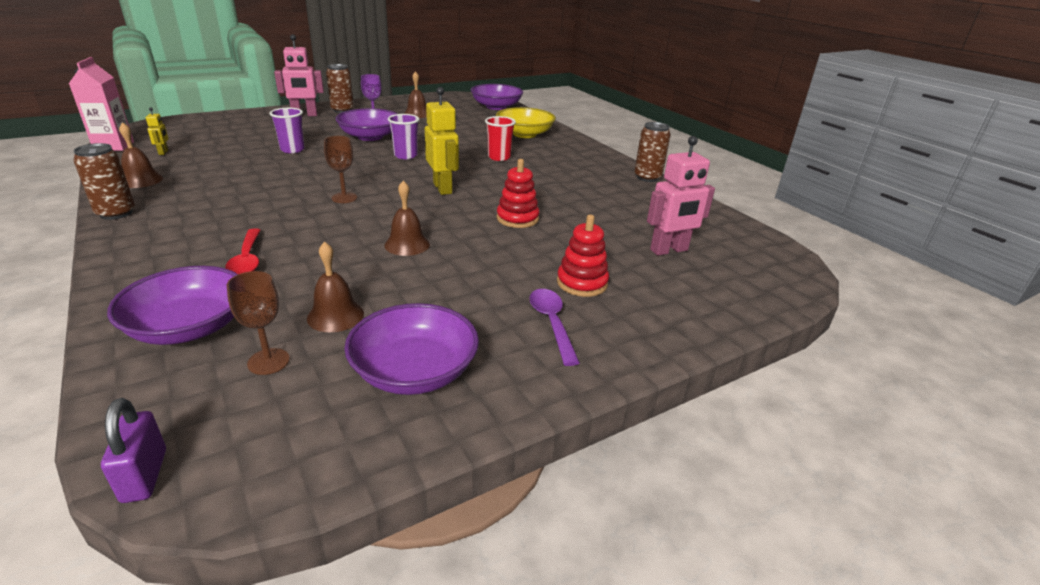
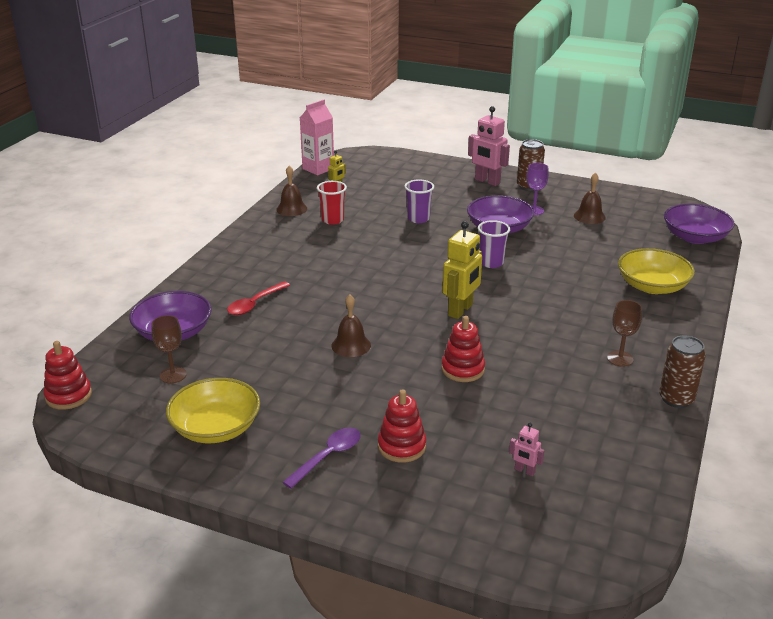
camera: 55 degrees right, 0 degrees up
brown can [73,143,135,220] -> none
purple padlock [101,398,166,503] -> red stacking toy [43,341,92,410]
brown bell [307,241,364,332] -> none
brown goblet [324,136,357,203] -> brown goblet moved to [607,300,642,367]
purple bowl [344,303,479,395] -> yellow bowl [166,378,260,443]
red cup [485,116,516,161] -> red cup moved to [317,181,347,225]
pink robot [647,136,715,256] -> pink robot [509,423,545,476], size x0.49

